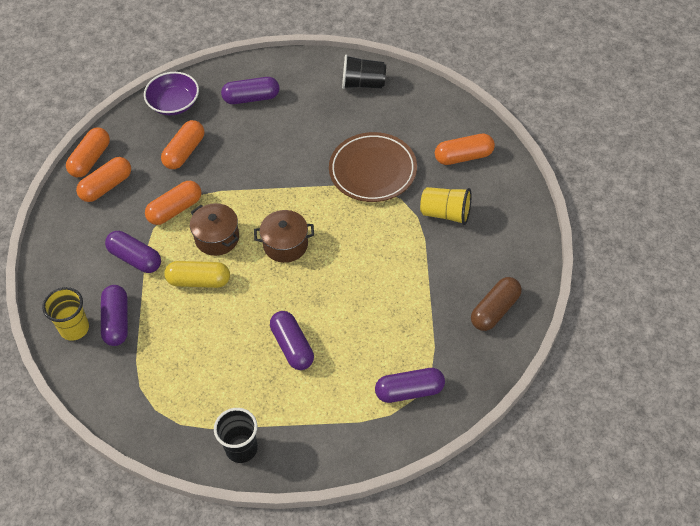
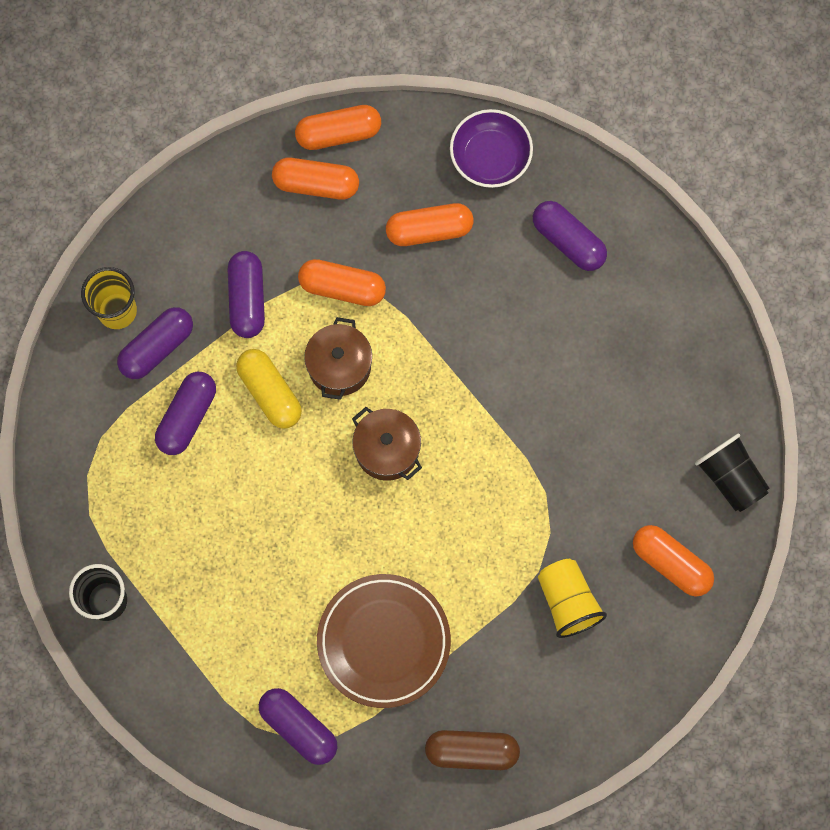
camera: 50 degrees right, 20 degrees up
purple capsule [270,311,314,370] -> purple capsule moved to [155,372,216,455]
brown plate [329,132,417,202] -> brown plate moved to [317,574,451,708]
black cup [342,55,386,89] -> black cup moved to [695,434,769,512]

